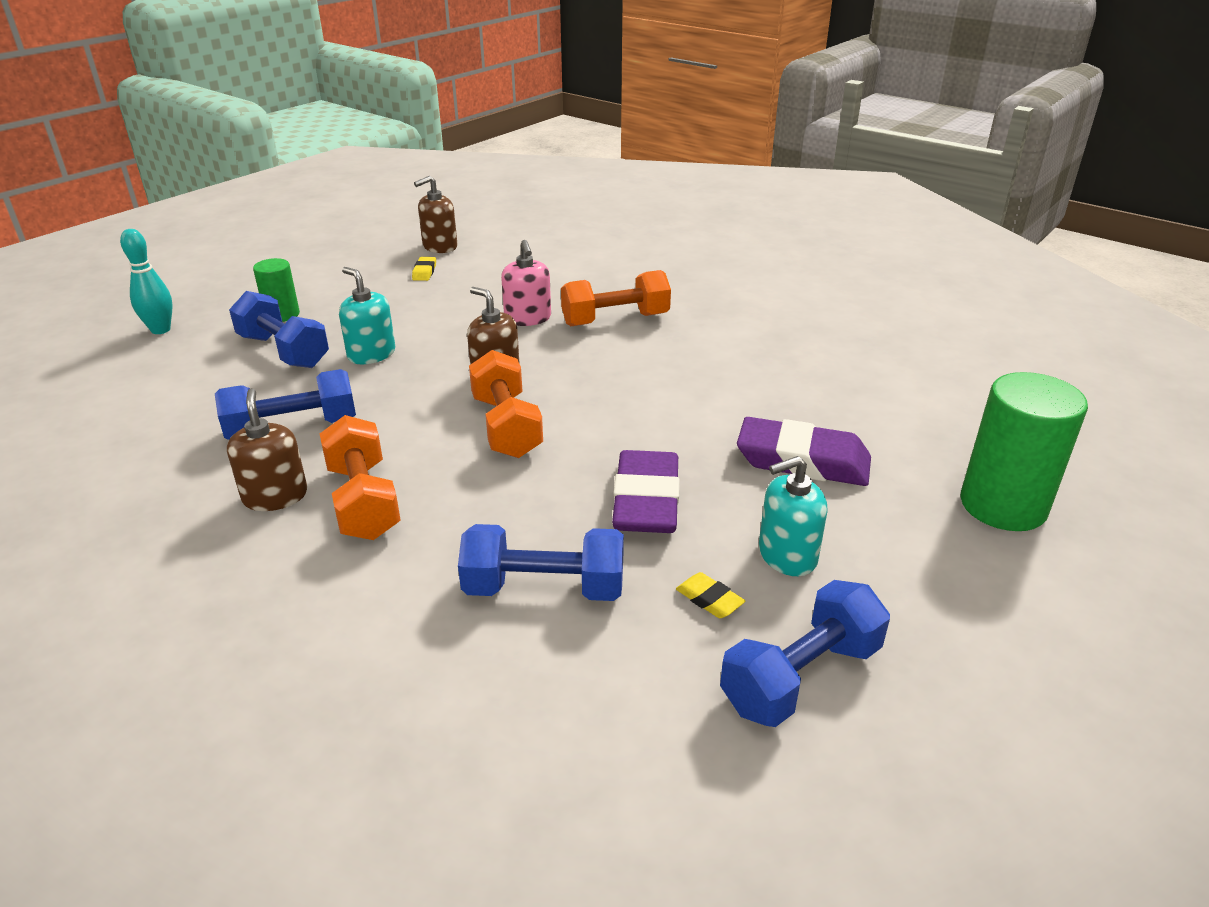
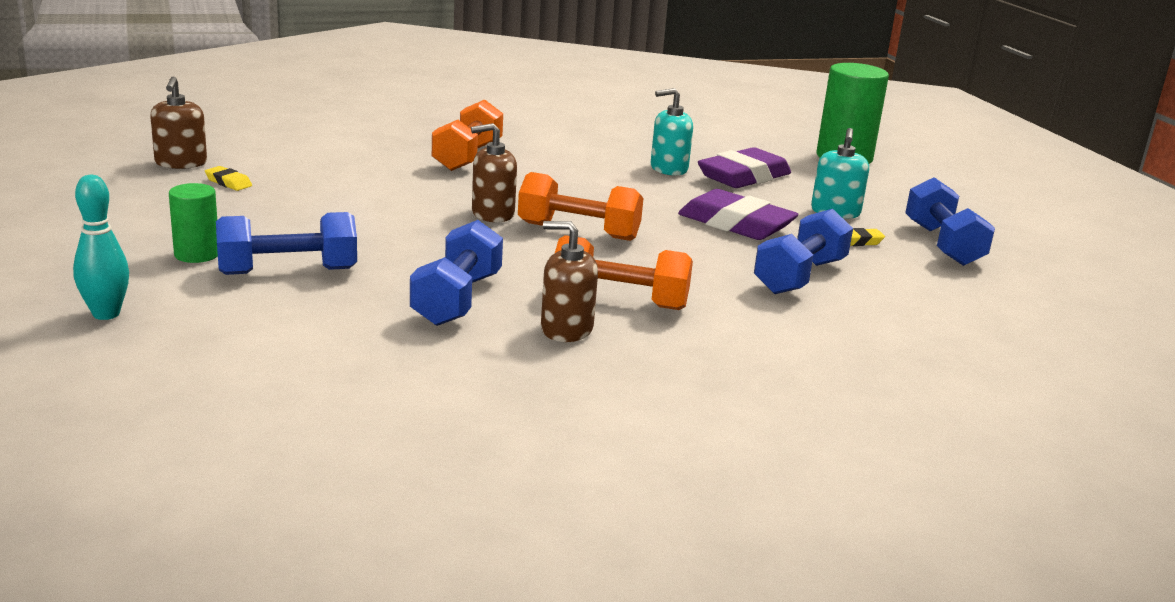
camera: 60 degrees left, 10 degrees down
turquoise soap dispenser [339,267,395,364] -> turquoise soap dispenser moved to [651,88,693,176]
pink soap dispenser [501,240,551,326] -> none

